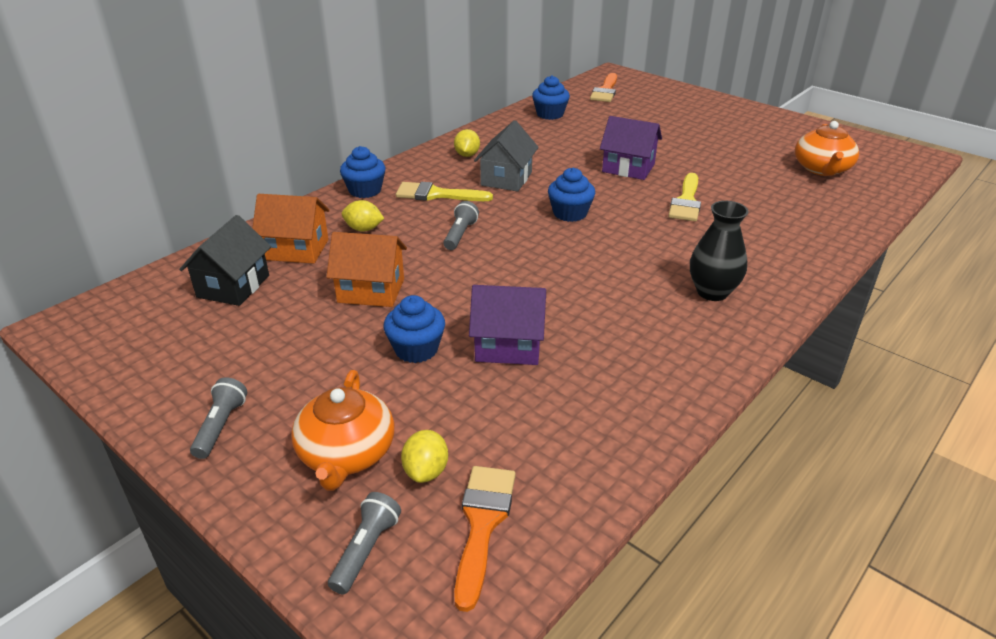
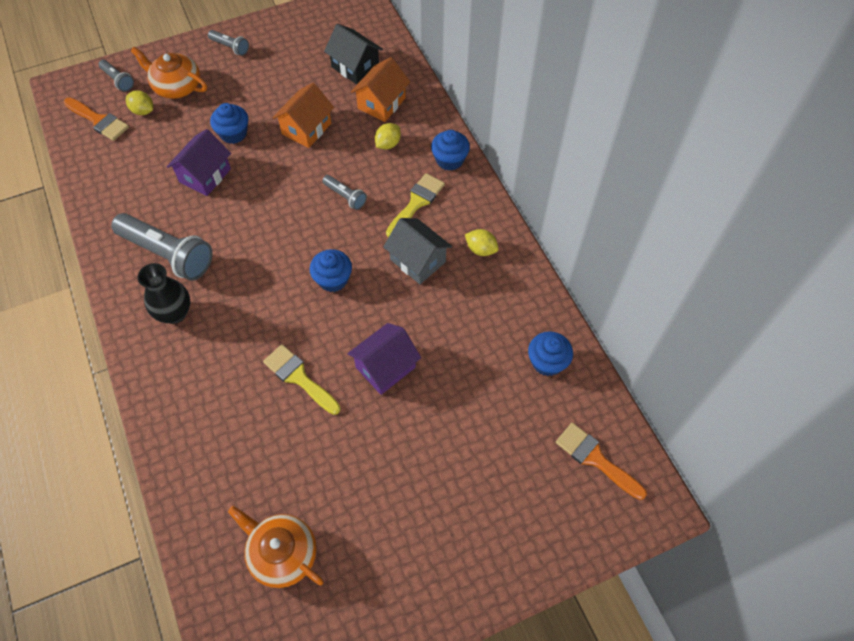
camera: 115 degrees right, 25 degrees up
none -> grey flashlight [111,213,213,281]

